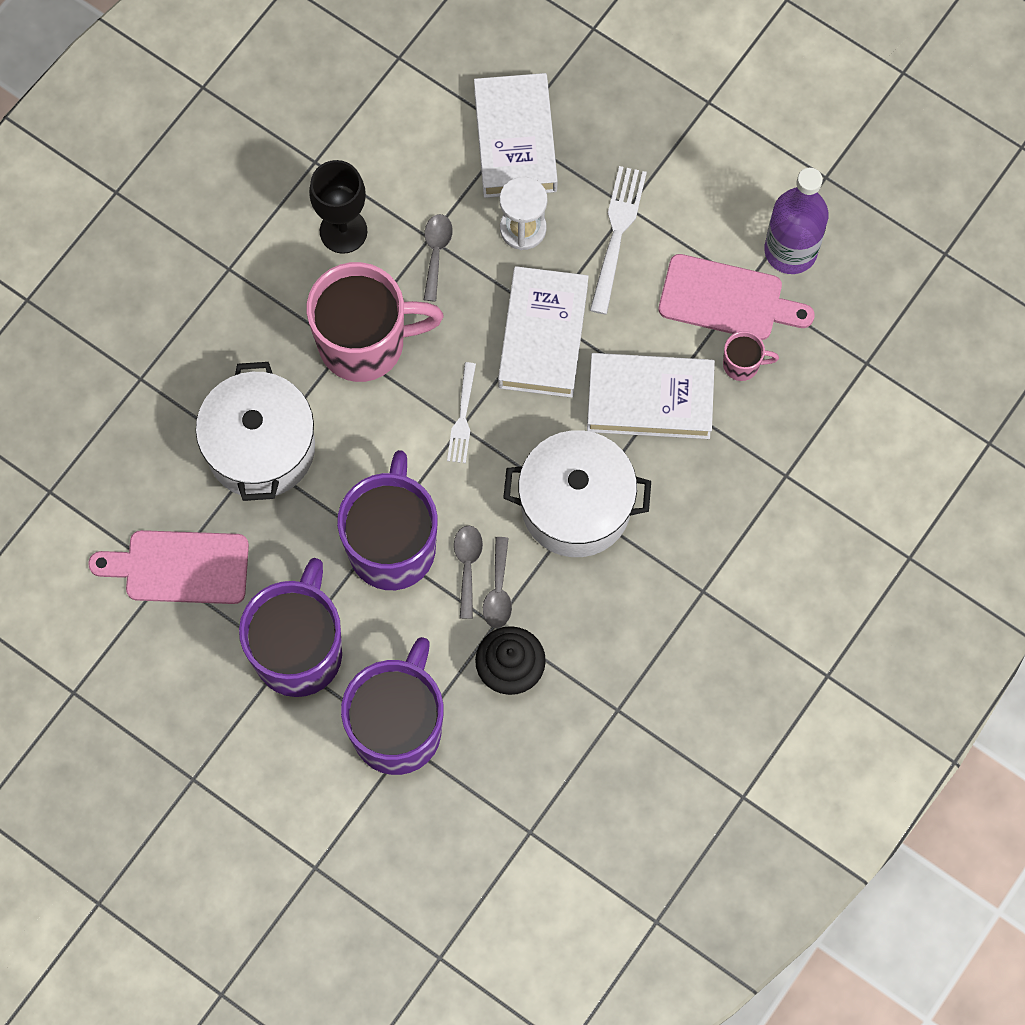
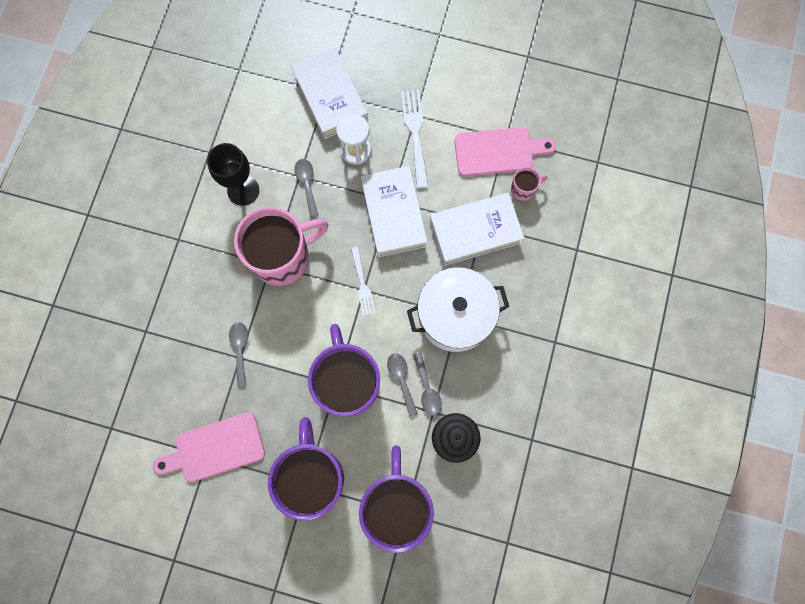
camera: 20 degrees left, 5 degrees up
white pot [196,362,315,501] -> grey spoon [229,322,248,386]
purple bottle [764,168,829,274] -> none

